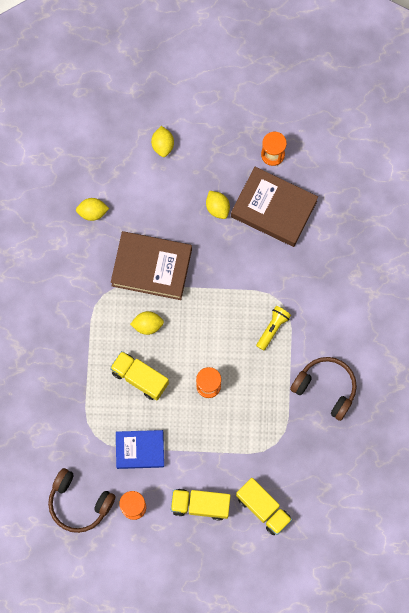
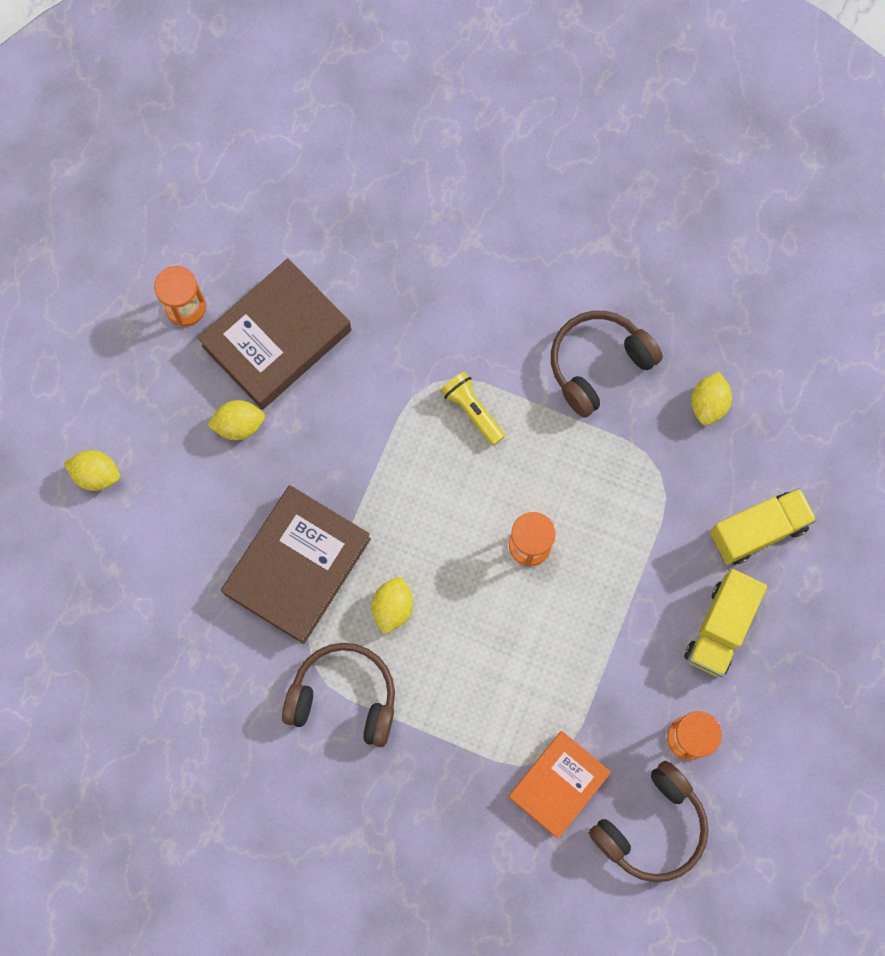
camera: 70 degrees left, 0 degrees up
yellow lemon [76,198,109,221] -> yellow lemon moved to [691,372,732,426]
yellow truck [110,351,169,401] -> none
blue book [116,430,164,469] -> none
none -> brown headphones [282,643,395,747]
none -> orange book [508,731,611,838]

